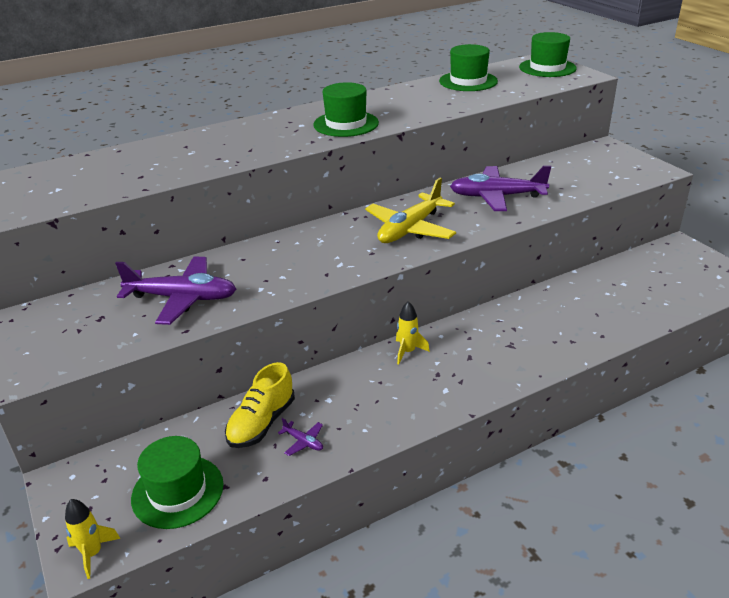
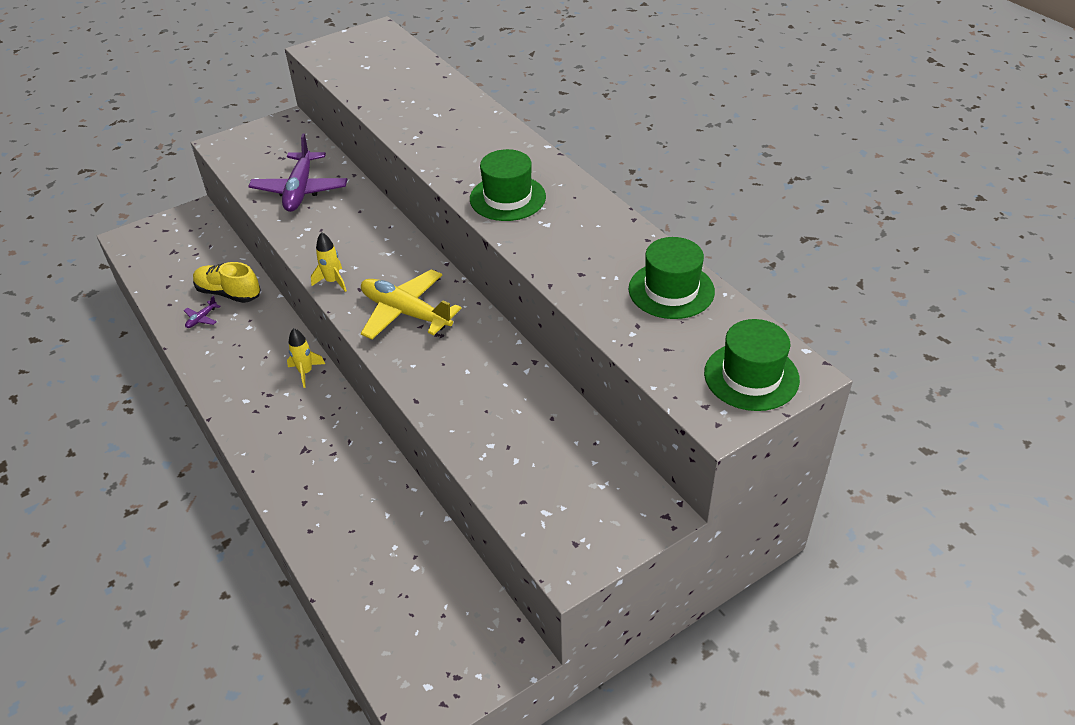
camera: 85 degrees right, 10 degrees up
yellow rocket [65,499,121,579] -> yellow rocket moved to [311,232,347,292]
green hat [131,436,223,529] -> none
purple plane [450,165,551,211] -> none

